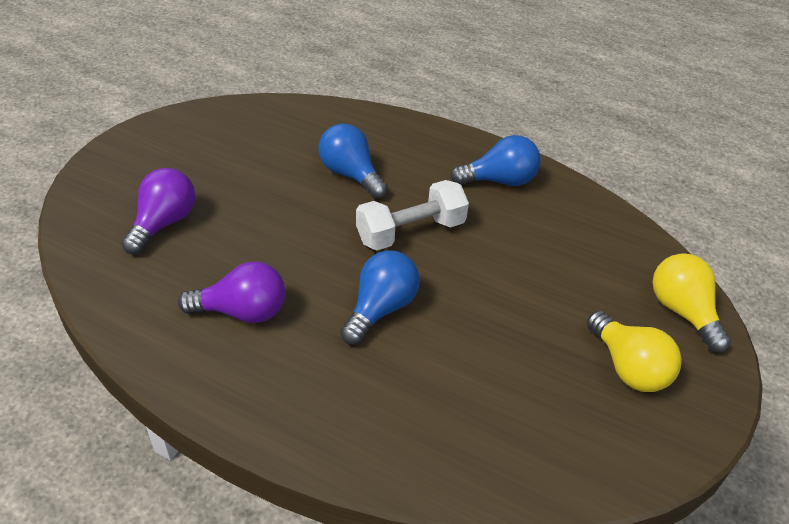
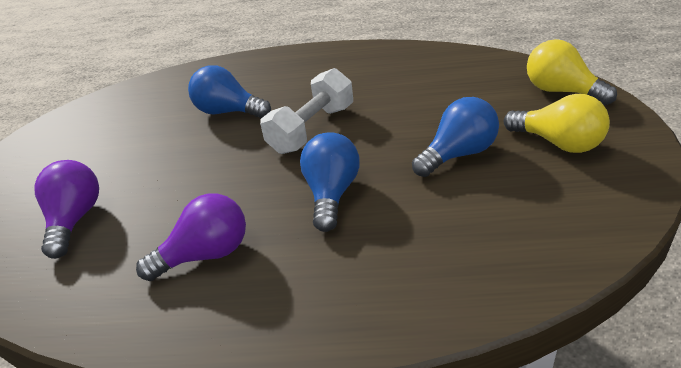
camera: 20 degrees left, 5 degrees down
blue light bulb [450,135,541,186] -> blue light bulb moved to [412,97,499,177]

